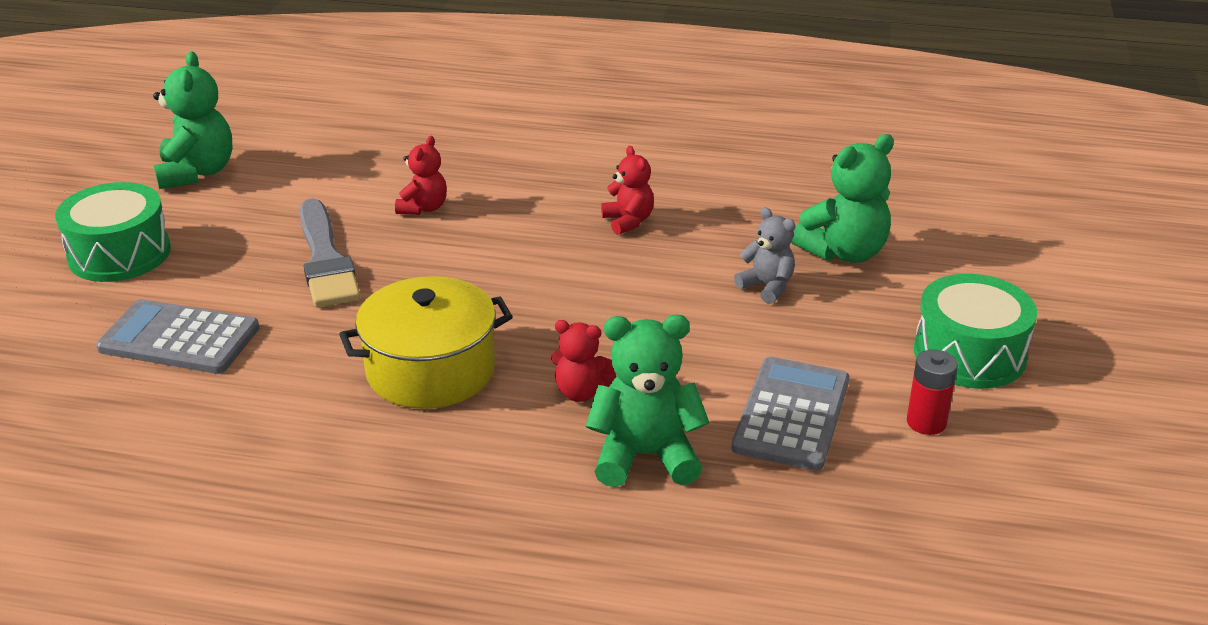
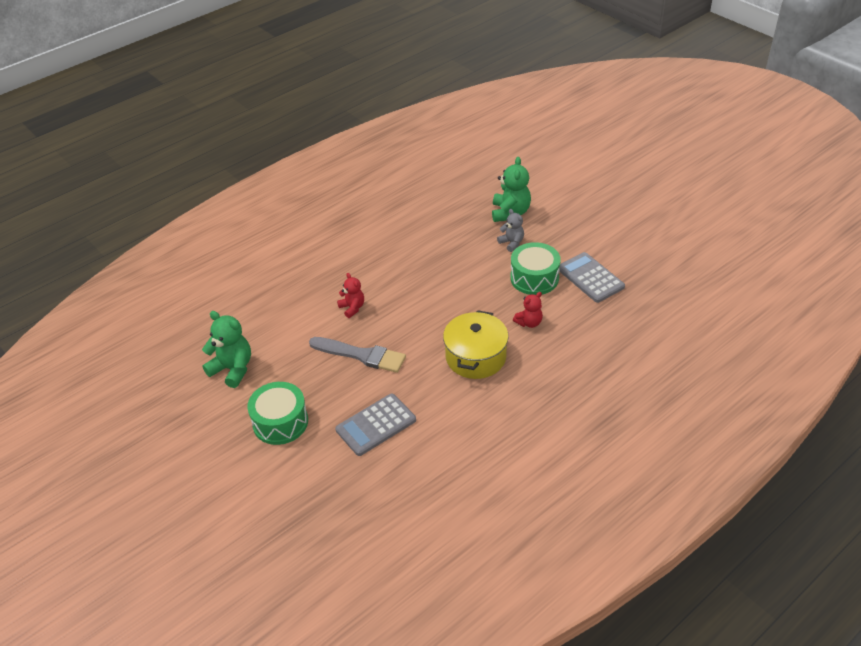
camera: 50 degrees left, 10 degrees up
green teddy bear [586,315,710,487] -> none
red teddy bear [601,146,654,235] -> none
grey teddy bear [734,207,795,304] -> grey teddy bear turned 60 degrees clockwise [497,209,524,252]
red battery [907,349,958,435] -> none
green drum [914,274,1037,389] -> green drum moved to [510,242,561,295]

